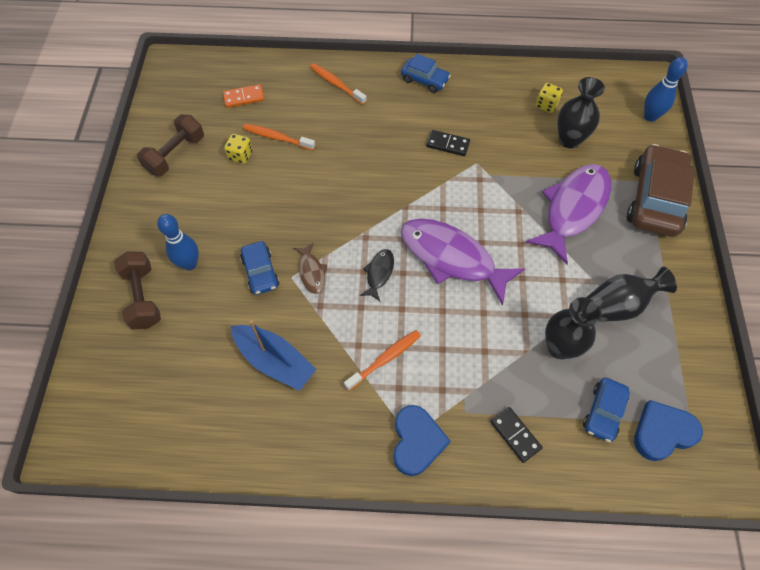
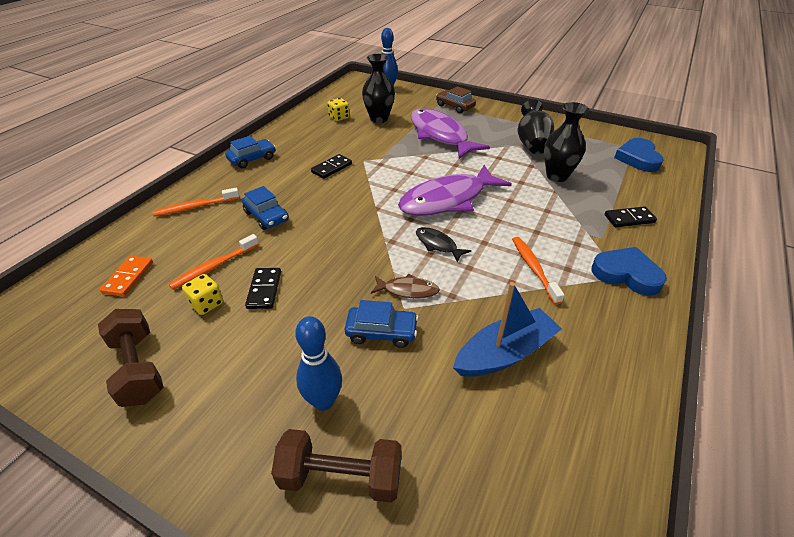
camera: 65 degrees left, 20 degrees down
blue car [583,378,630,442] -> blue car moved to [242,186,289,230]
brown car [627,144,695,237] -> brown car [436,86,476,113], size x0.53
none -> black domino [245,268,281,309]

